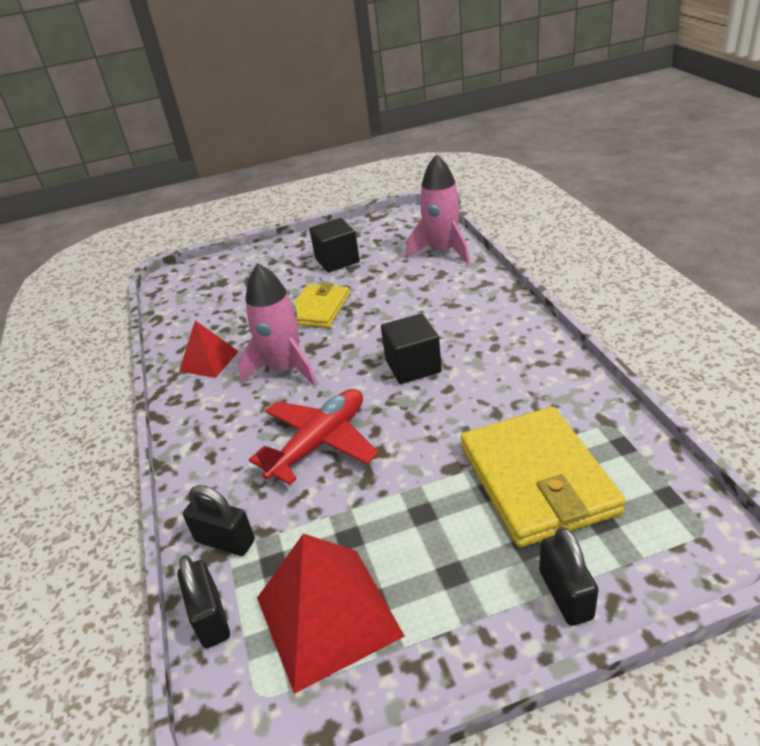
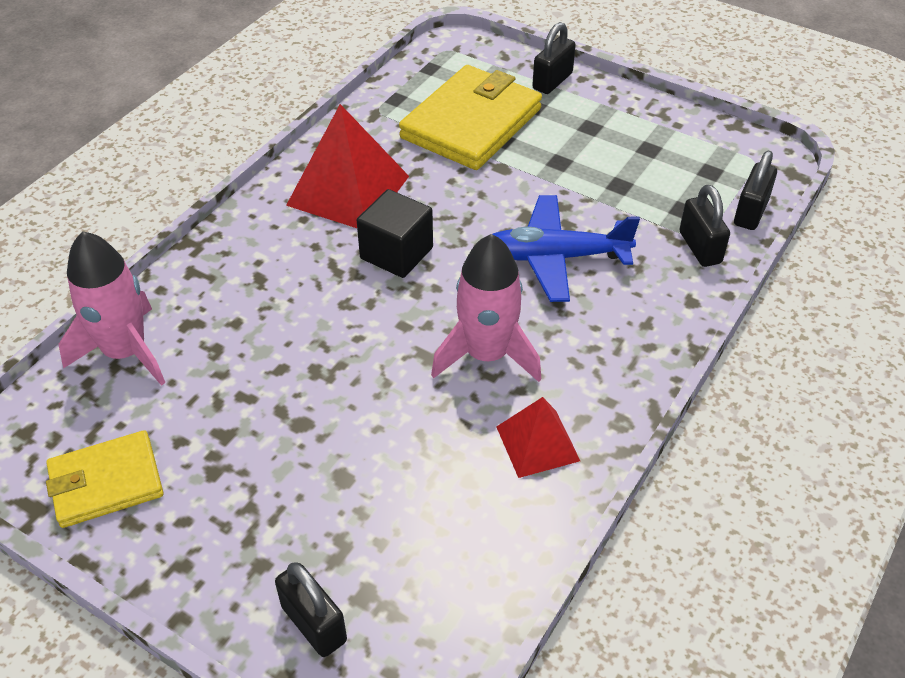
camera: 135 degrees left, 10 degrees up
red plane [249,389,379,485] -> blue plane [493,195,640,302]
red pyramid [257,534,405,694] -> red pyramid moved to [286,104,409,228]
yellow wallet [294,282,350,328] -> yellow wallet moved to [46,430,164,528]
black cube [309,218,360,272] -> none
none -> black padlock [275,563,347,657]

